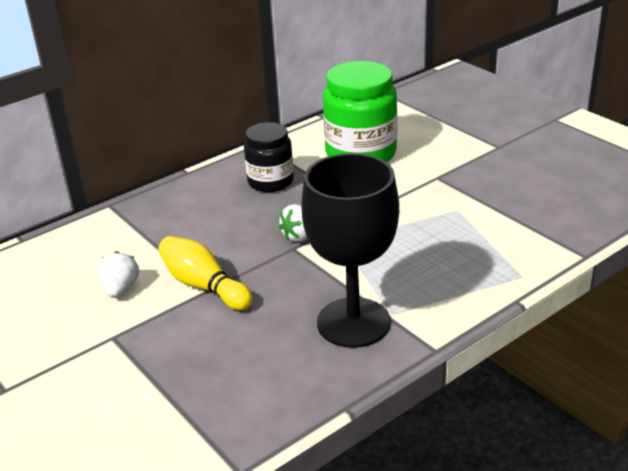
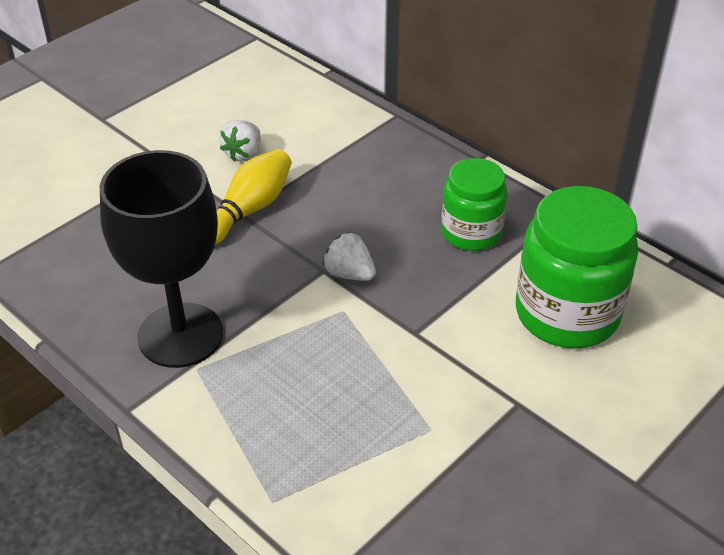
camera: 80 degrees right, 10 degrees up
white strawberry [98,251,139,298] -> white strawberry turned 120 degrees clockwise [220,120,261,162]
black jar [244,122,294,192] -> green jar [441,158,507,251]

